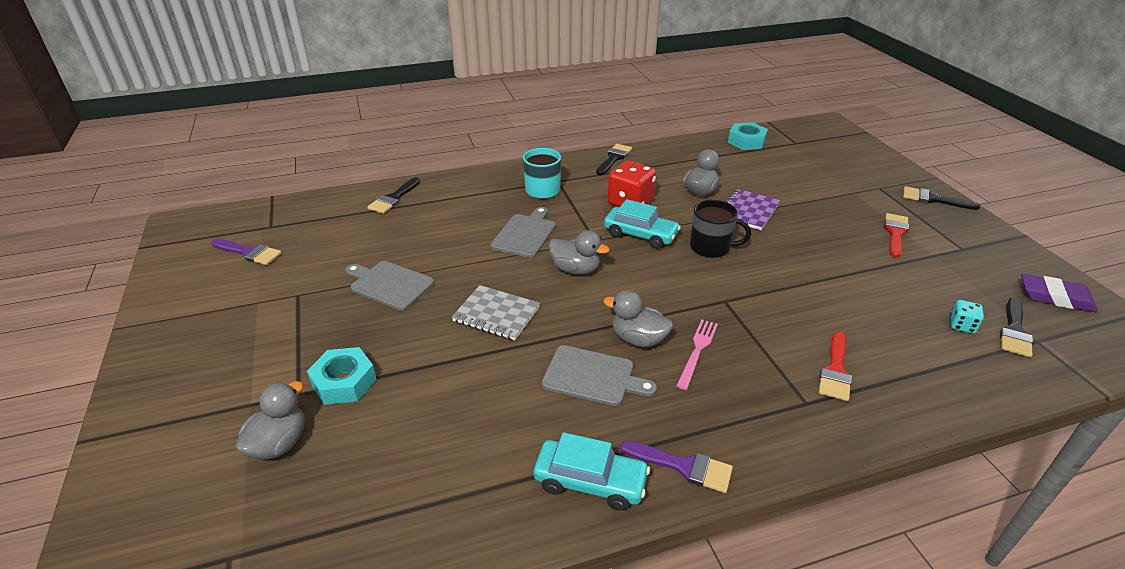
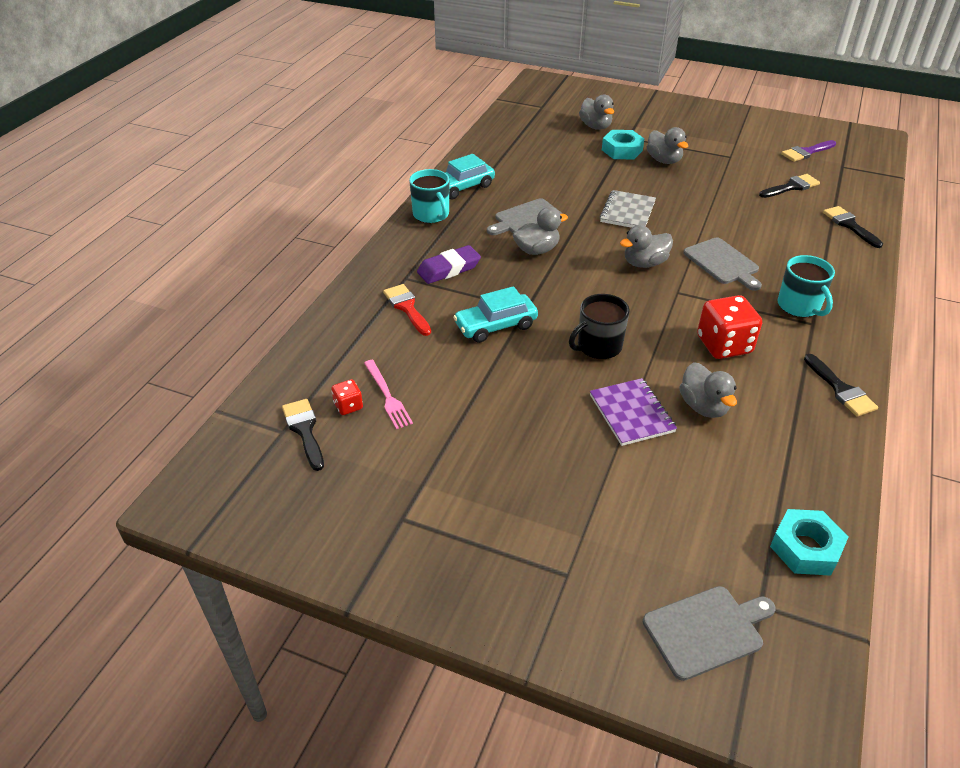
camera: 130 degrees right, 5 degrees up
grey cutting board [345,261,434,310] -> grey cutting board moved to [643,586,776,681]
grey notebook [452,285,540,340] -> grey notebook turned 45 degrees counterclockwise [600,190,656,228]
turquoise car [604,199,681,249] -> turquoise car moved to [453,286,538,343]
purple brush [620,441,733,493] -> turquoise mug [409,169,449,223]
pink fork [676,319,718,390] -> pink fork moved to [364,360,413,429]
red brush [884,213,909,258] -> none
black brush [903,186,980,210] -> black brush moved to [759,174,820,198]
turquoise dice [950,300,984,334] -> red dice [331,379,363,415]
purple eraser [1021,274,1098,312] -> purple eraser moved to [417,245,481,284]
none -> grey duck [647,127,688,164]

